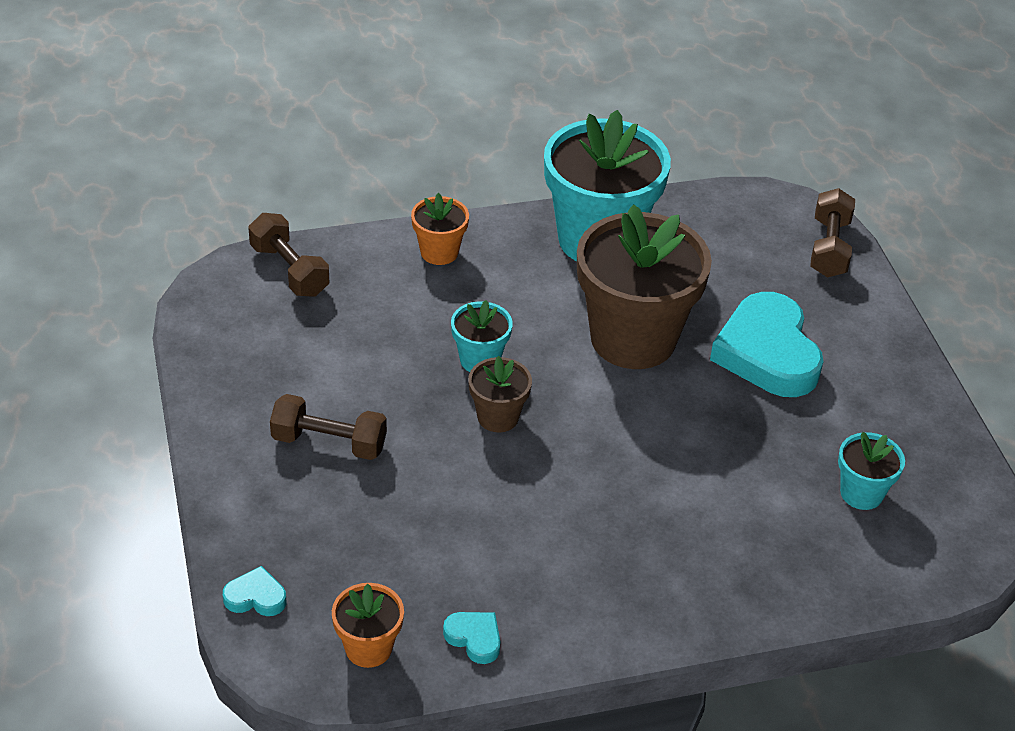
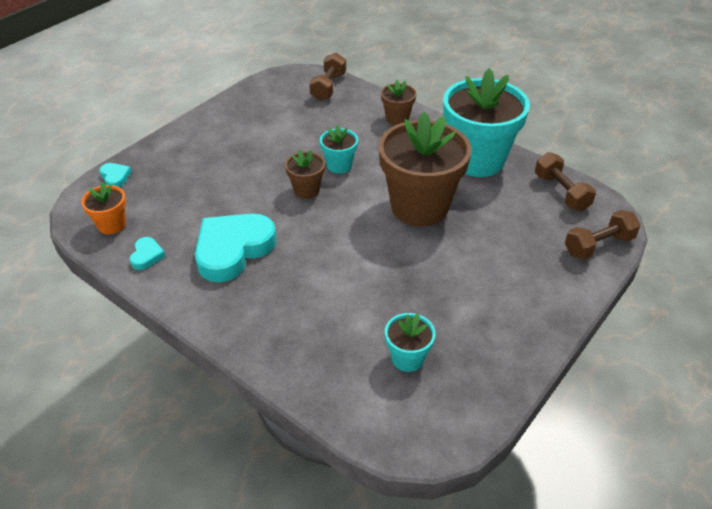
camera: 55 degrees right, 0 degrees up
brown dumbbell [270,394,387,460] -> brown dumbbell moved to [535,152,596,211]
orange flower pot [411,193,469,265] -> brown flower pot [381,80,416,125]
turquoise heart [710,292,823,397] -> turquoise heart moved to [195,214,277,282]

